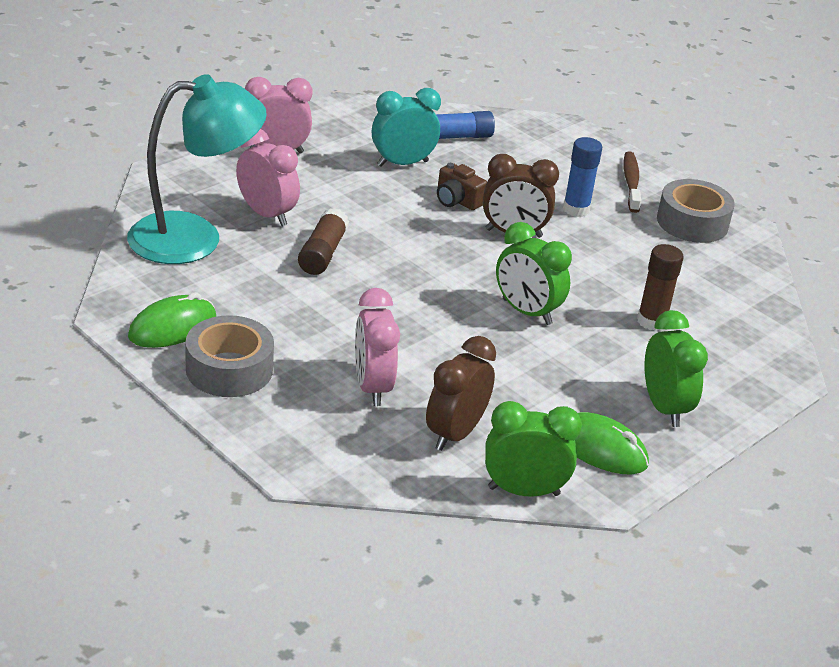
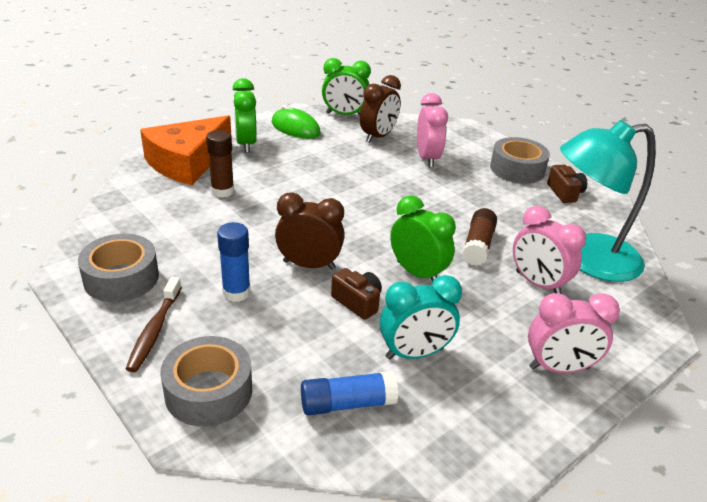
camera: 175 degrees left, 0 degrees up
green mouse [128,292,216,348] -> brown camera [547,165,587,203]
green clock [496,222,572,325] -> green clock moved to [390,195,456,281]
none -> orange cheese [140,115,231,185]
none -> grey tape [160,336,252,427]

